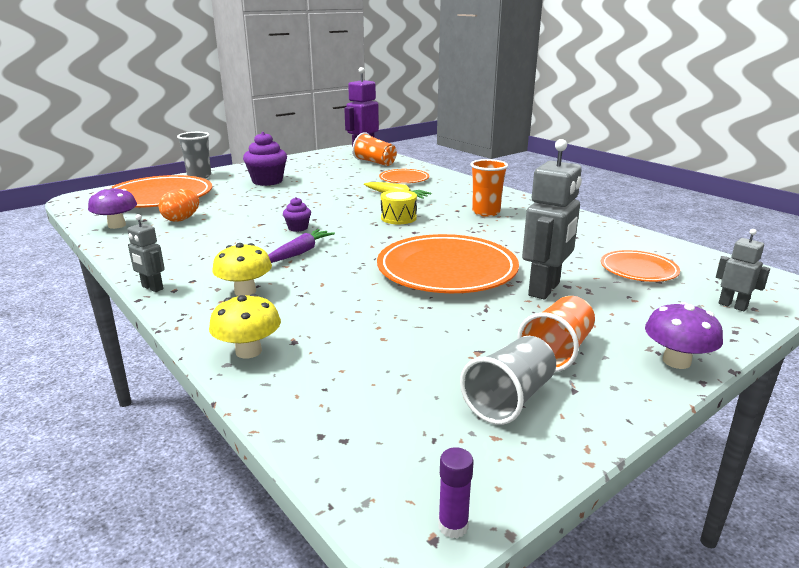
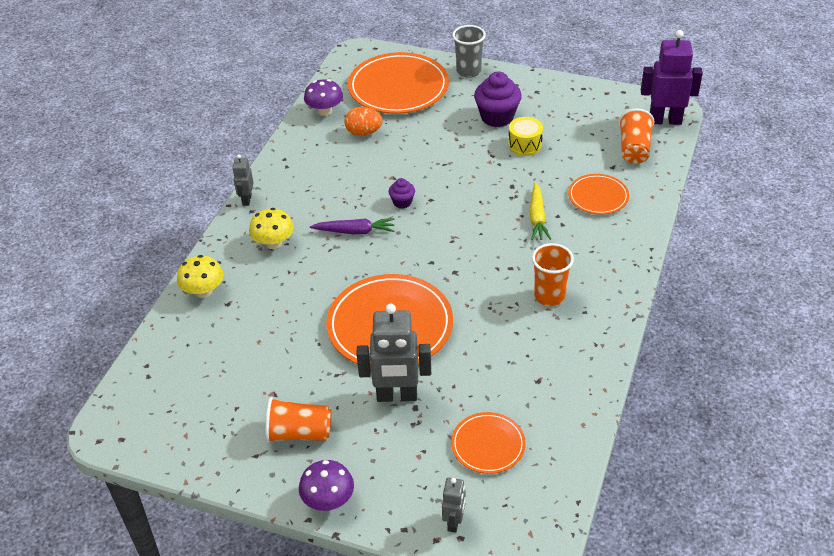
camera: 60 degrees right, 20 degrees up
yellow drum [381,190,417,224] -> yellow drum moved to [508,117,543,156]
purple glue stick [438,447,474,538] -> none
grey cup [460,336,556,425] -> none

